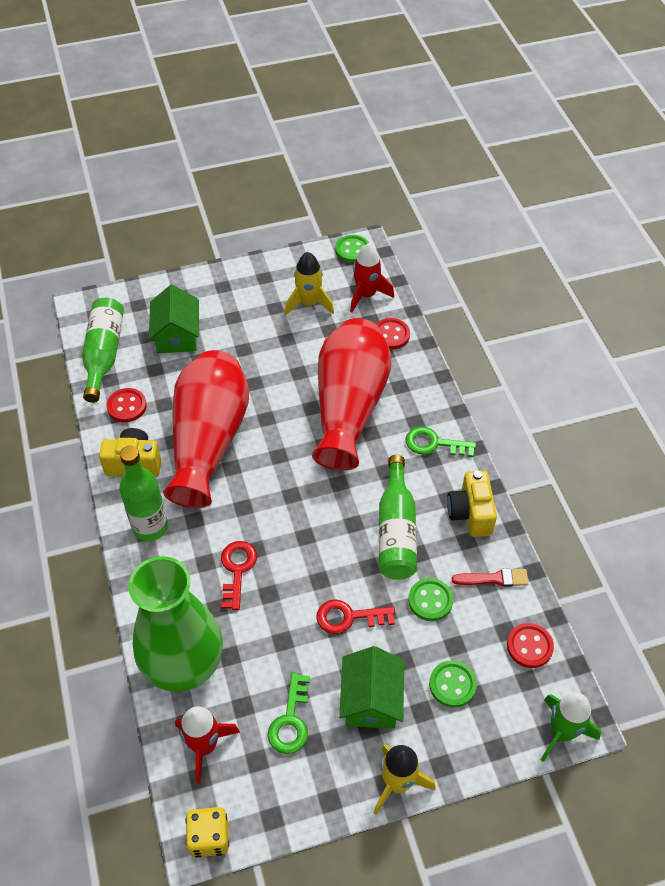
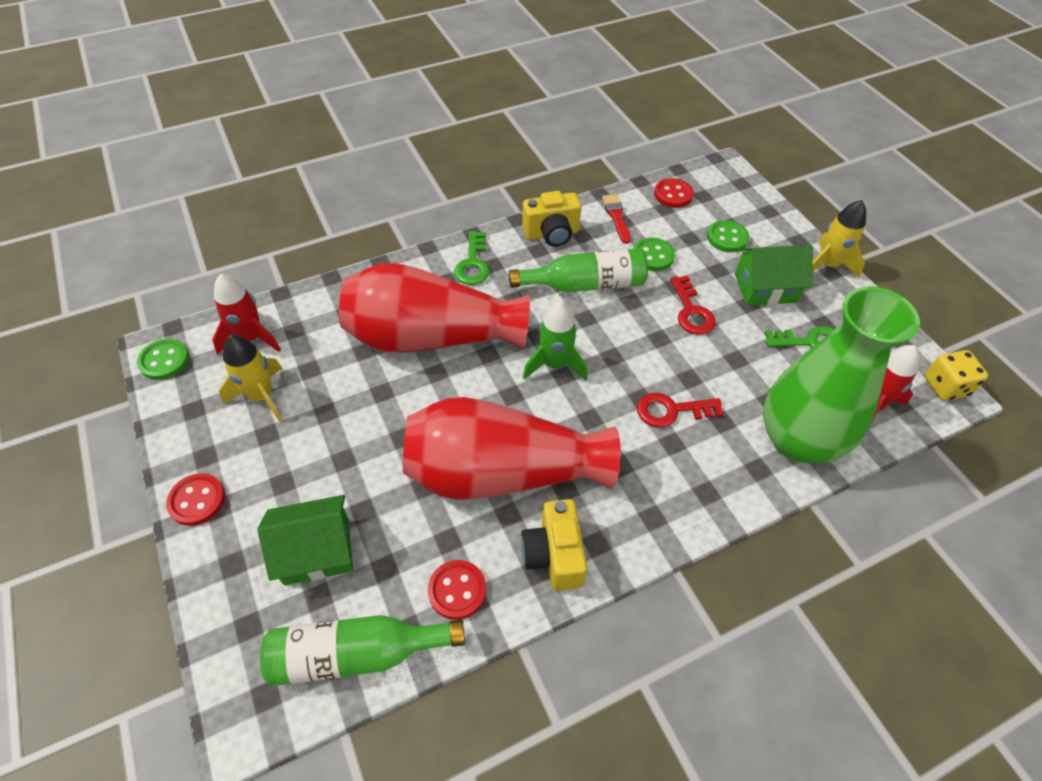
camera: 100 degrees left, 0 degrees up
green bottle [119,446,168,541] -> none
red button [376,318,410,350] -> red button moved to [166,473,225,526]
green rocket [541,693,601,762] -> green rocket moved to [523,302,587,381]

